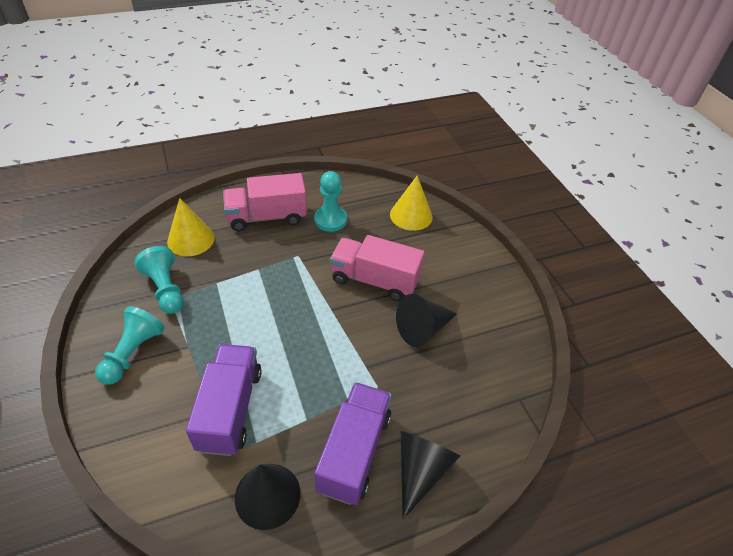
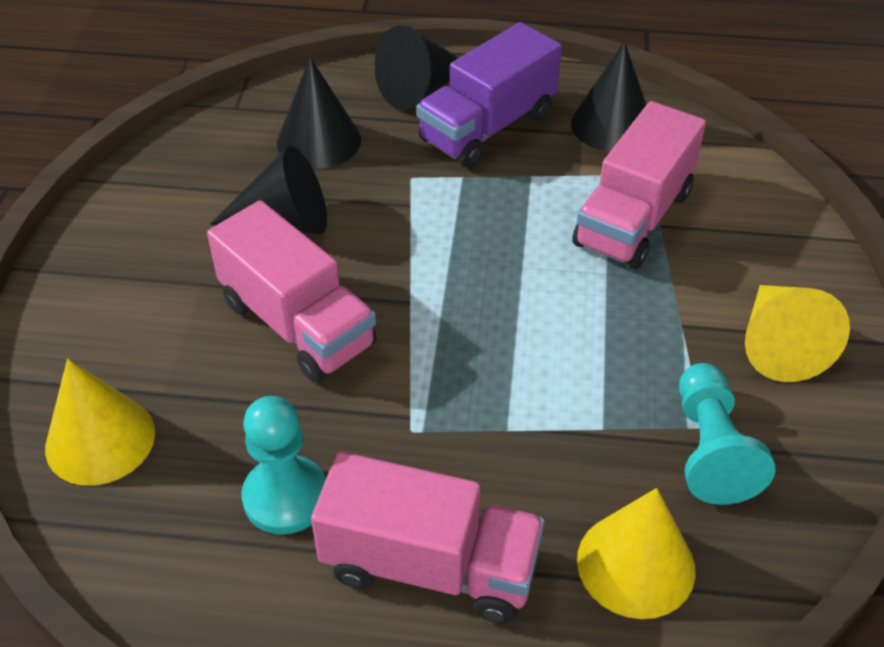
camera: 150 degrees left, 0 degrees up
turquoise pawn [95,306,165,385] -> yellow cone [745,285,850,382]
purple truck [186,344,262,456] -> pink truck [572,101,706,269]
none -> black cone [277,57,361,169]

